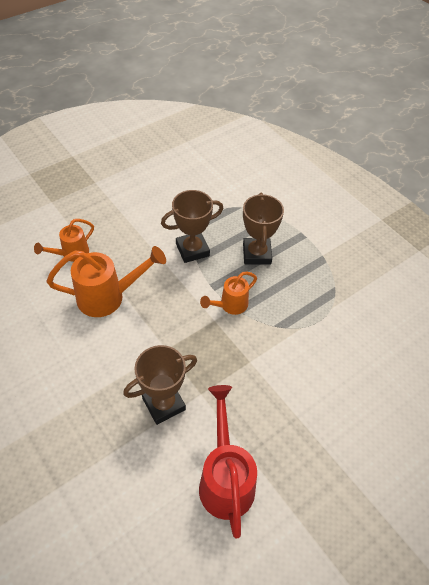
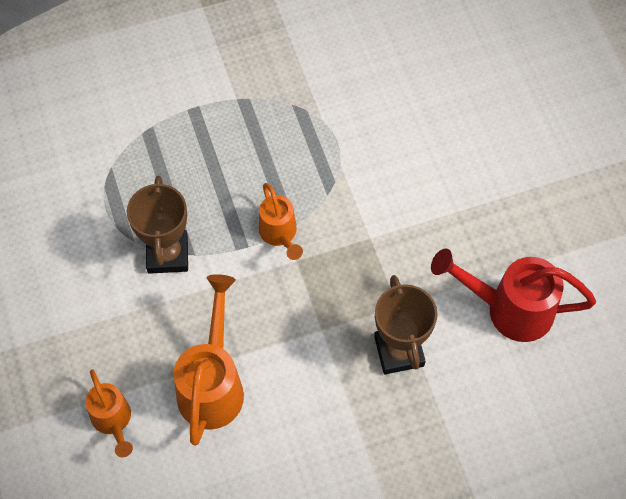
camera: 70 degrees left, 10 degrees up
brown trophy [243,193,284,265] -> none

